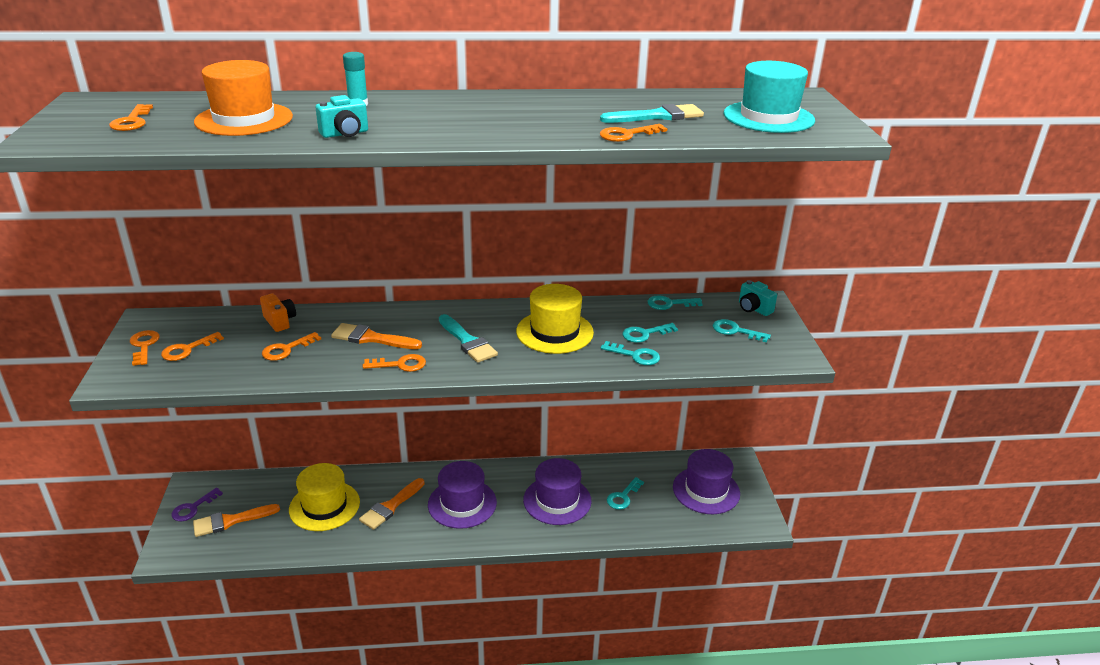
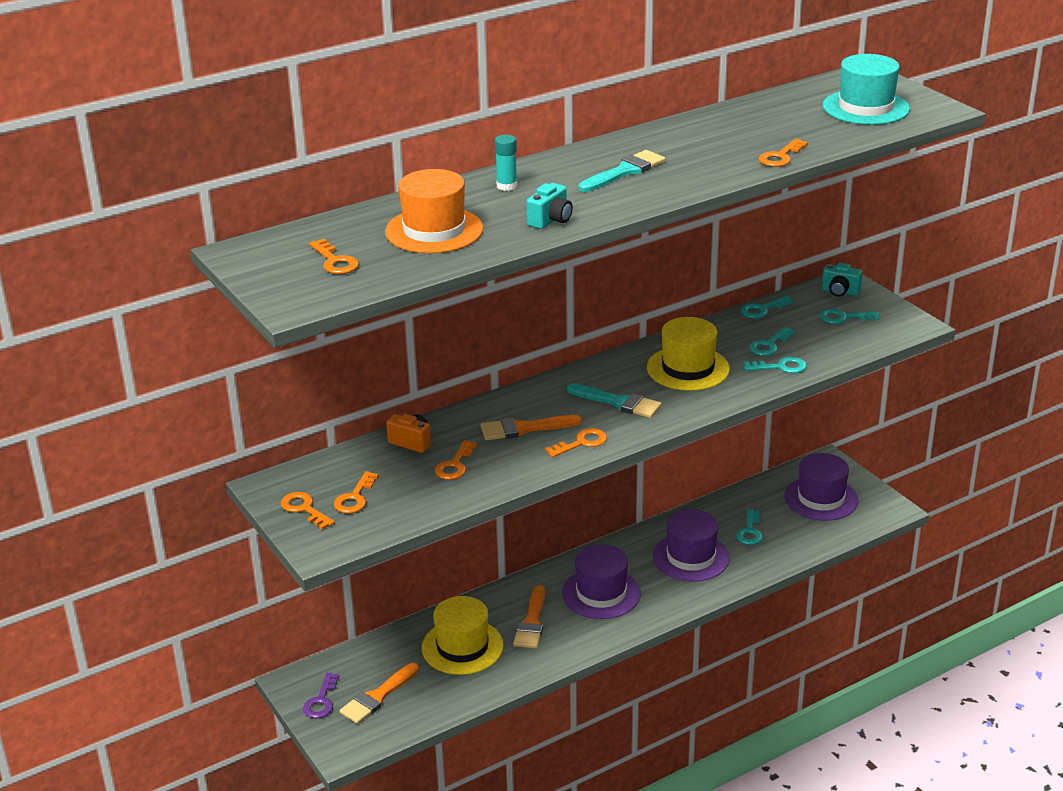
camera: 25 degrees left, 0 degrees up
turquoise brush [600,104,704,123] -> turquoise brush moved to [578,150,665,192]

